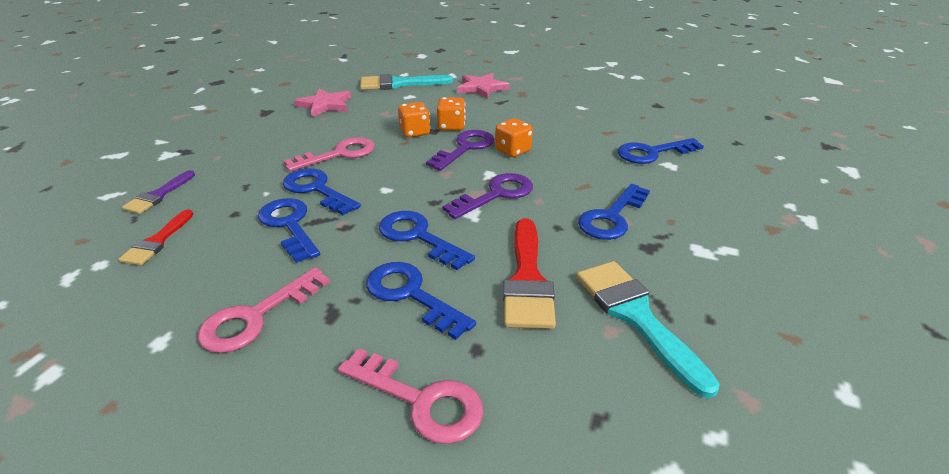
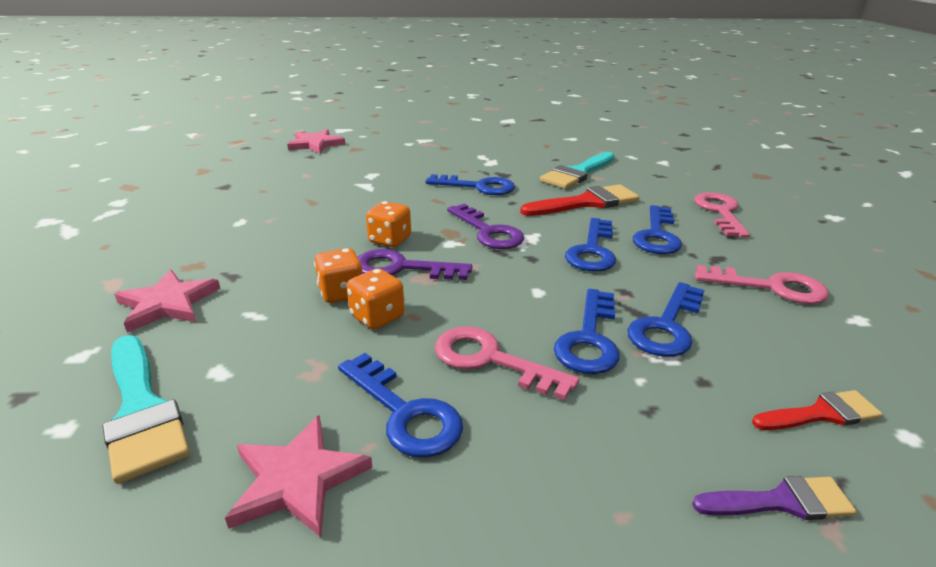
camera: 115 degrees left, 5 degrees down
purple key [442,173,533,219] -> purple key turned 150 degrees counterclockwise [447,204,524,249]
blue key [618,138,704,164] -> blue key moved to [338,353,463,458]
none -> pink star [287,129,345,154]

